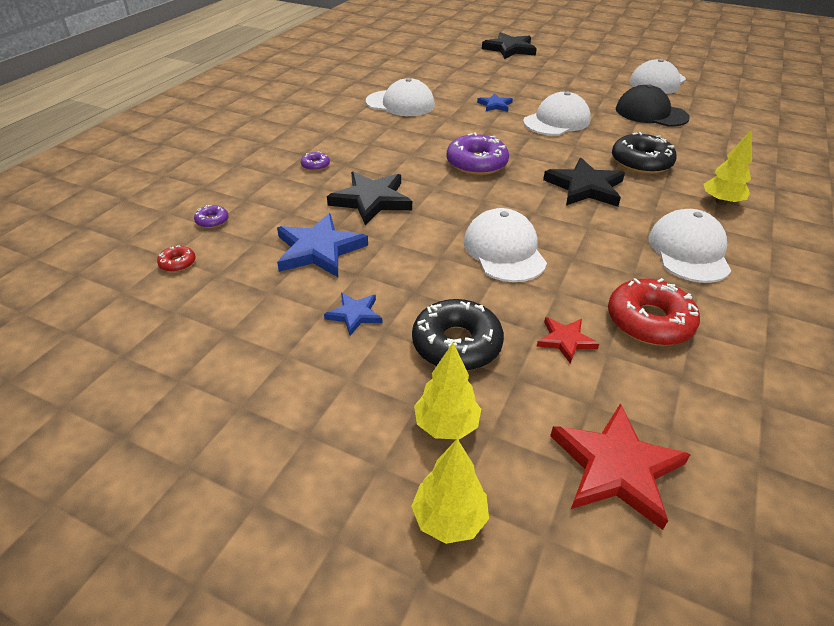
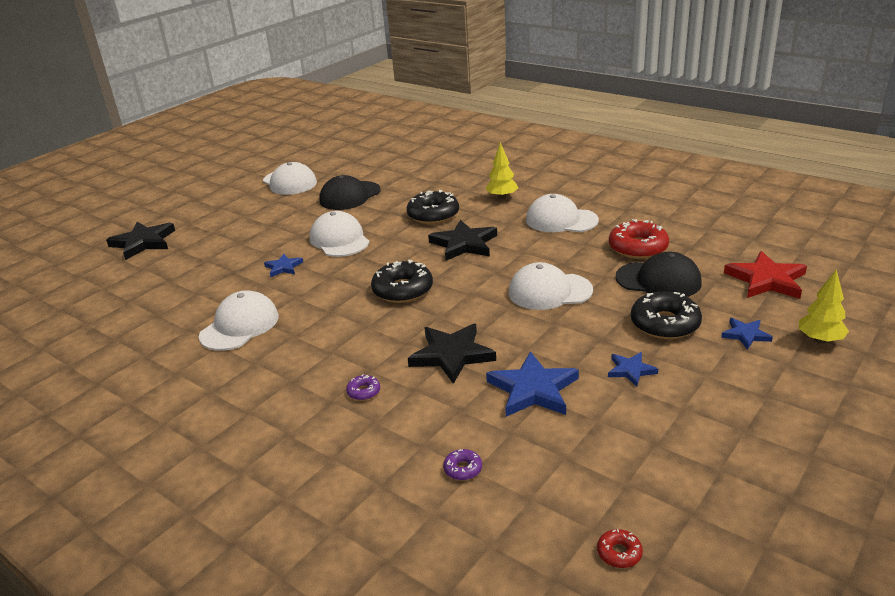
camera: 75 degrees left, 10 degrees down
red donut [157,245,195,272] -> red donut moved to [597,529,643,568]
yellow tree [414,343,481,440] -> blue star [721,318,773,350]
purple donut [447,132,509,175] -> black donut [371,260,433,303]
red star [537,317,599,364] -> black cap [616,252,702,297]

